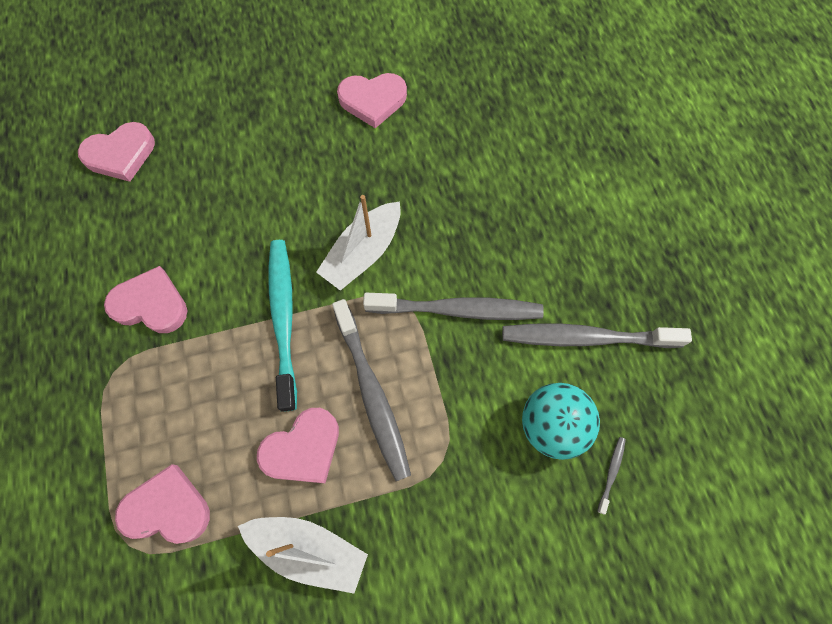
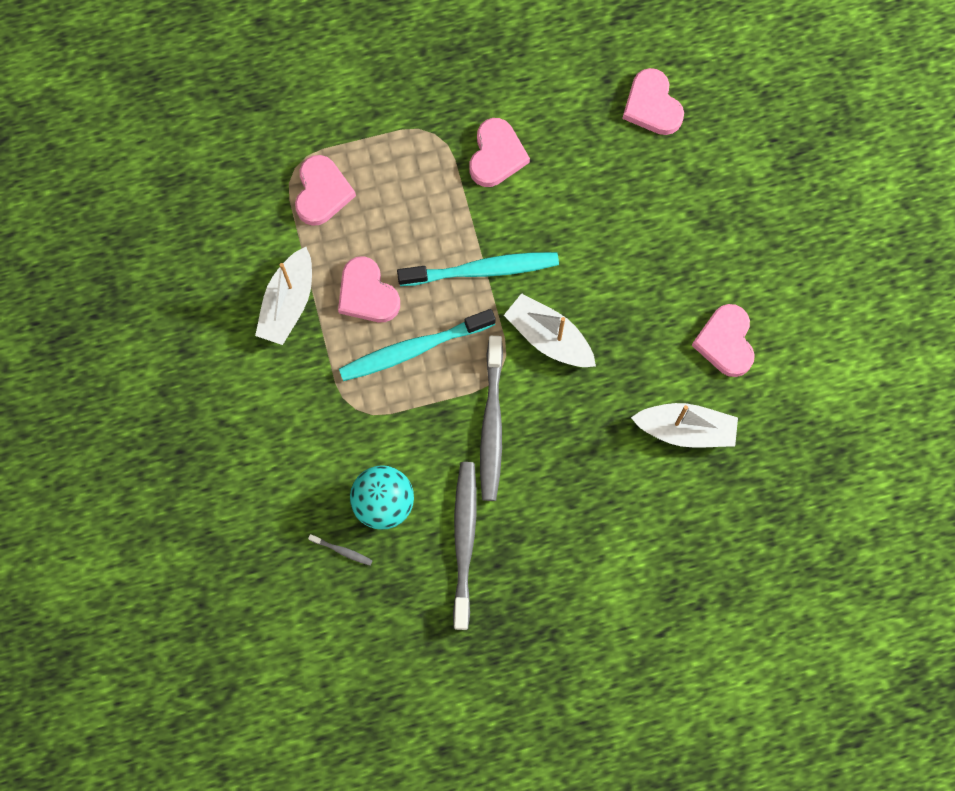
camera: 90 degrees right, 5 degrees up
grey toothbrush [332,299,411,481] -> turquoise toothbrush [339,309,496,381]
none -> white boat [631,403,738,448]

